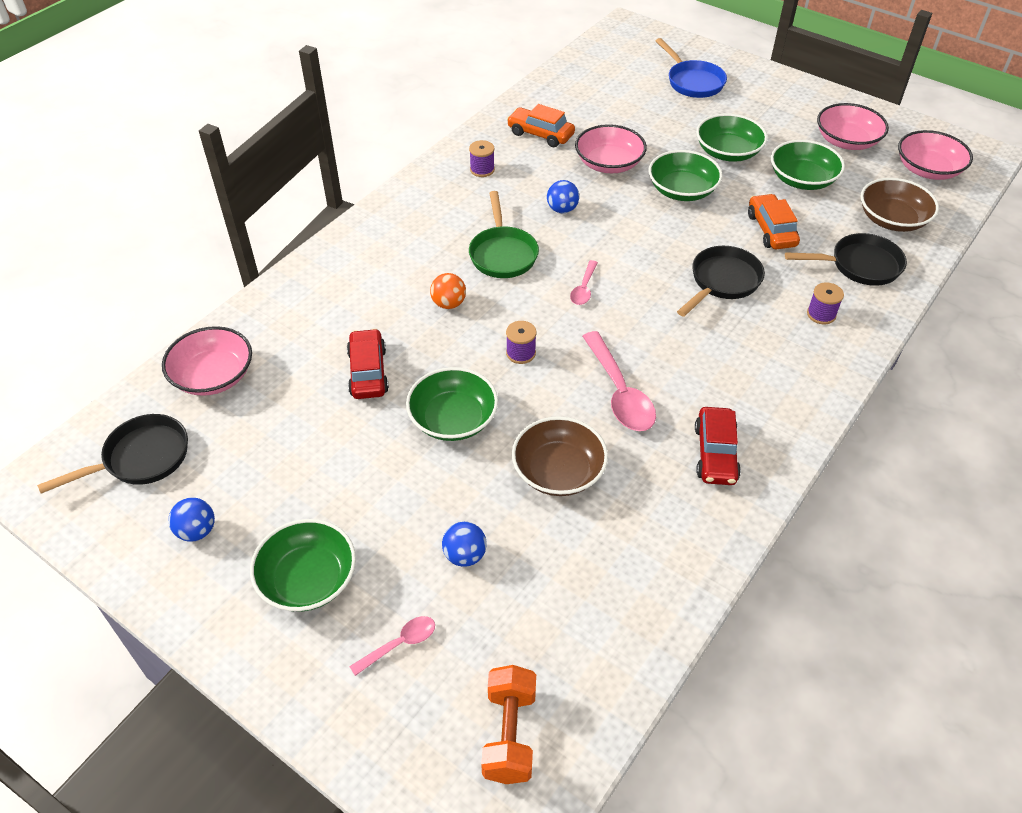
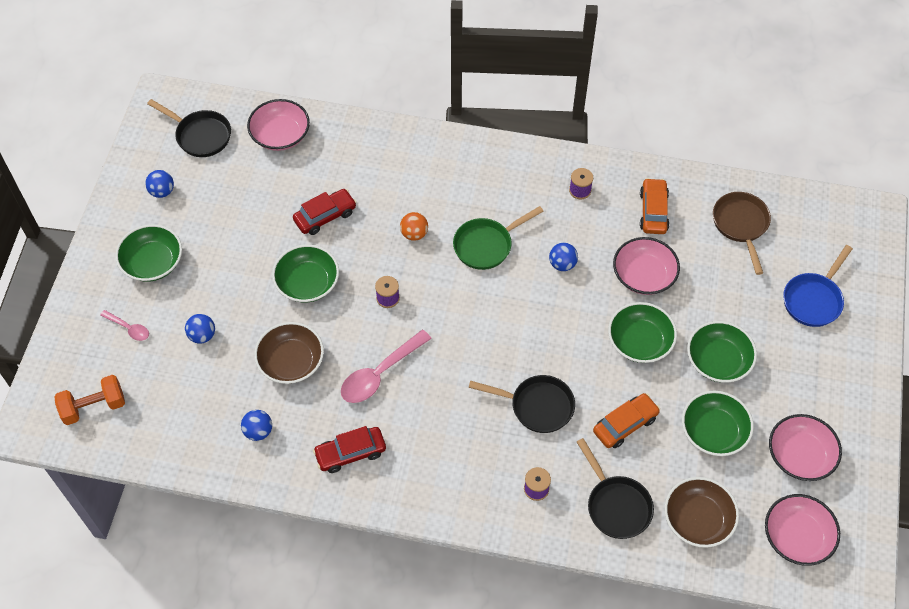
camera: 65 degrees right, 10 degrees up
pink spoon [570,260,598,305] -> none
none -> blue ball [241,410,272,441]
none -> brown pan [713,192,771,275]

